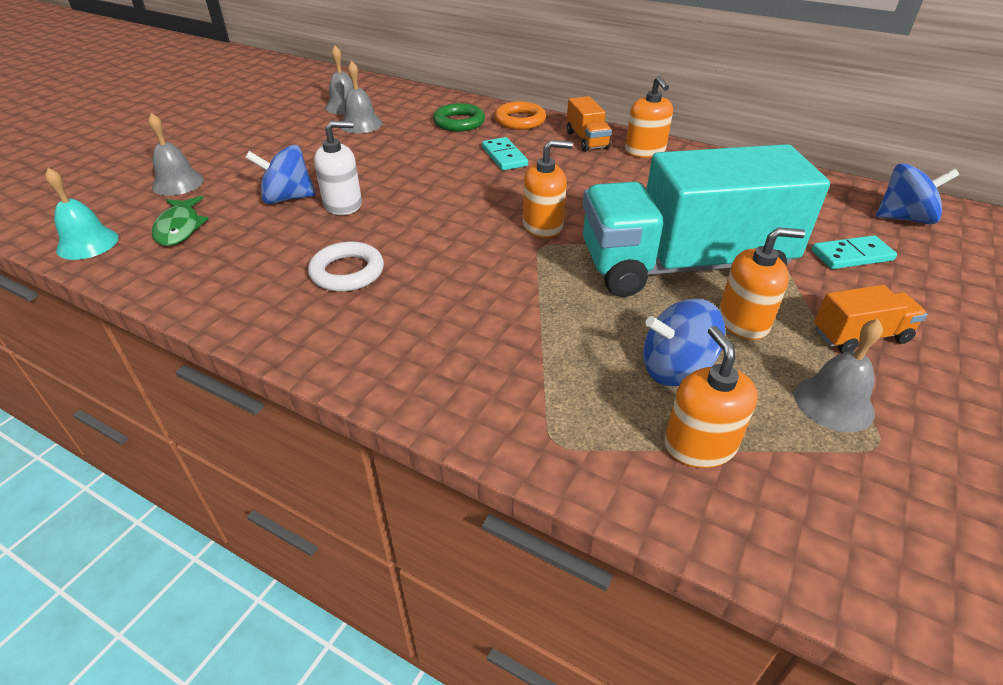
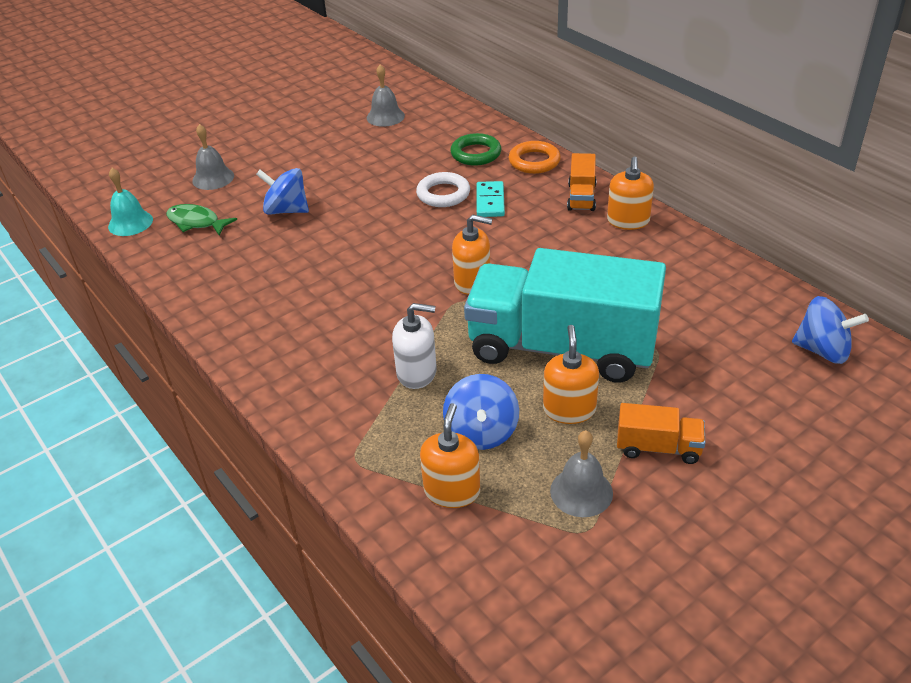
camera: 25 degrees right, 0 degrees up
green fish [152,196,209,246] -> green fish turned 105 degrees clockwise [166,204,237,236]
white ring [308,242,384,292] -> white ring moved to [416,172,470,207]
white soap dispenser [314,121,362,215] -> white soap dispenser moved to [392,303,437,389]
grey bell [341,61,382,133] -> none
blue spinning top [643,299,725,386] -> blue spinning top turned 105 degrees counterclockwise [443,374,519,450]
orange soap dispenser [719,227,805,340] -> orange soap dispenser turned 105 degrees counterclockwise [543,325,599,424]
turquoise domino [812,235,897,269] -> none

